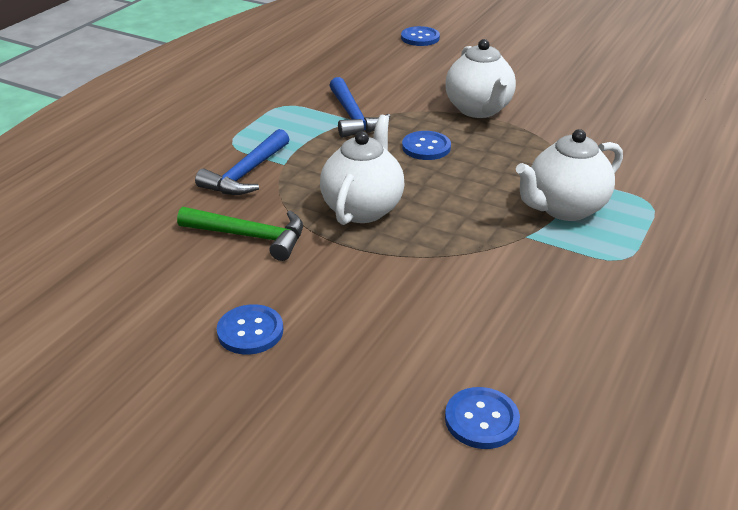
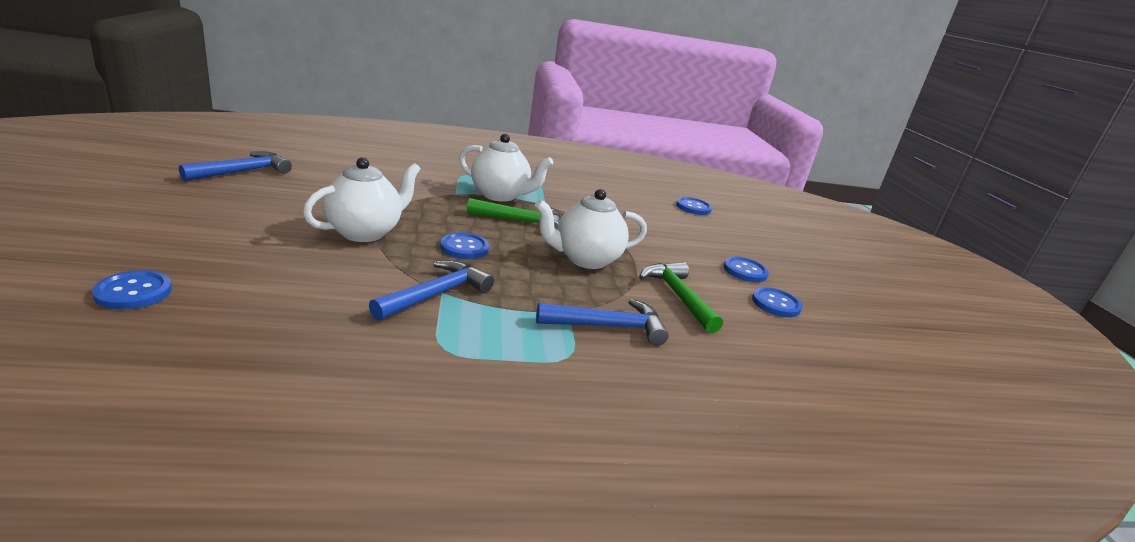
camera: 130 degrees left, 10 degrees down
none -> blue hammer [179,151,292,181]
none -> green hammer [467,198,561,229]
none -> blue button [752,287,803,317]

